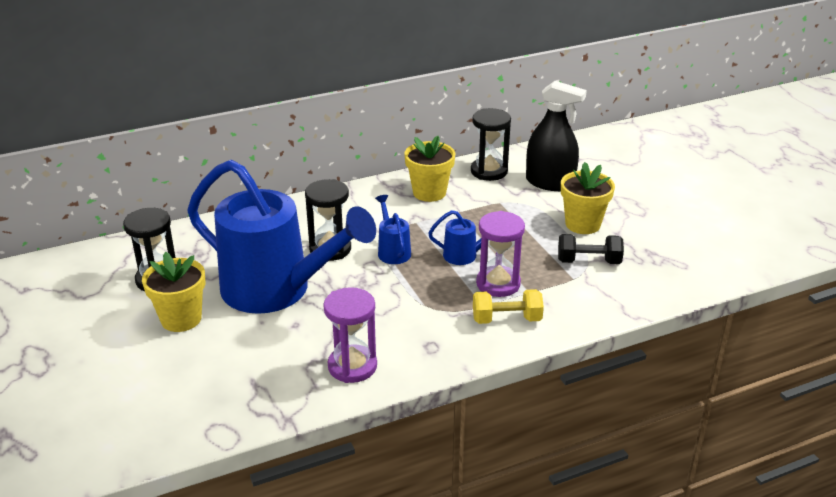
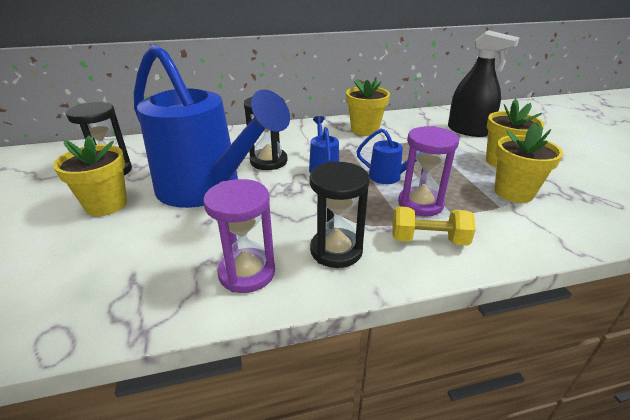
camera: 10 degrees right, 0 degrees up
black hourglass [471,108,511,181] -> black hourglass moved to [310,161,369,268]
black dumbbell [558,234,624,264] -> yellow flower pot [494,123,563,203]

